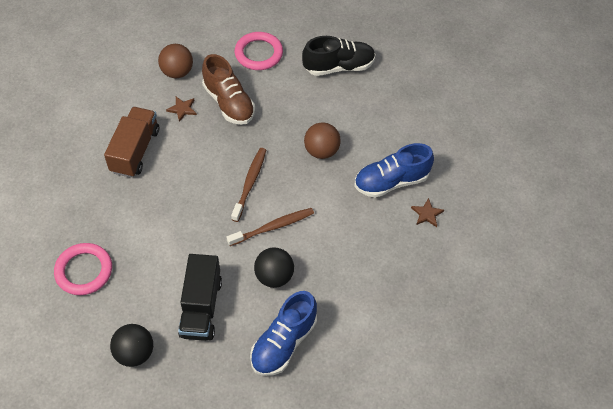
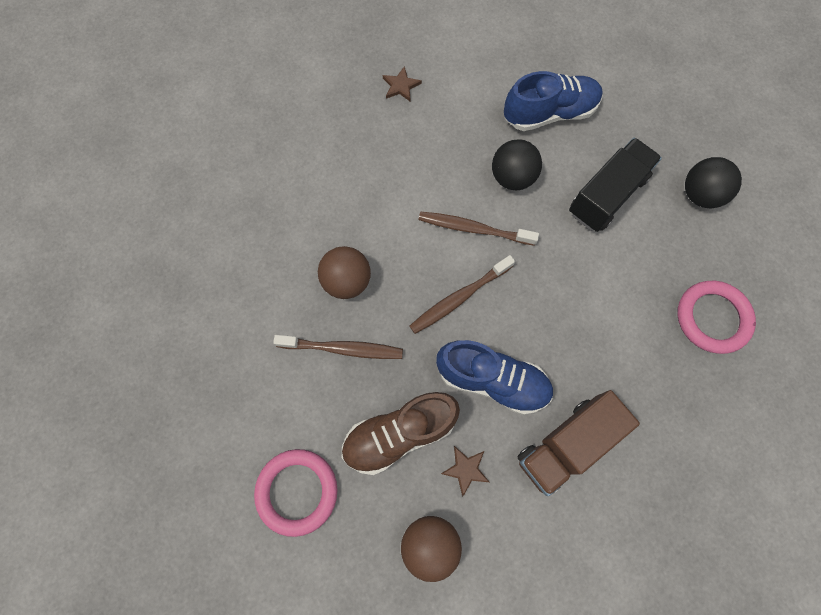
camera: 140 degrees left, 15 degrees up
brown shoe [202,54,255,125] -> brown shoe turned 120 degrees counterclockwise [342,392,460,475]
black shoe [302,36,375,76] -> none
blue shoe [354,143,434,198] -> blue shoe moved to [436,340,553,415]
brown star [411,198,444,227] -> brown star moved to [383,66,422,102]
none -> brown toothbrush [273,335,403,359]

